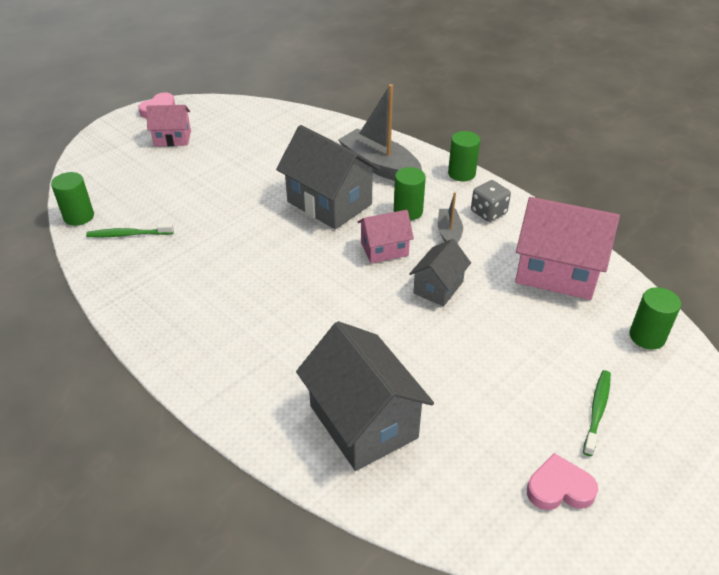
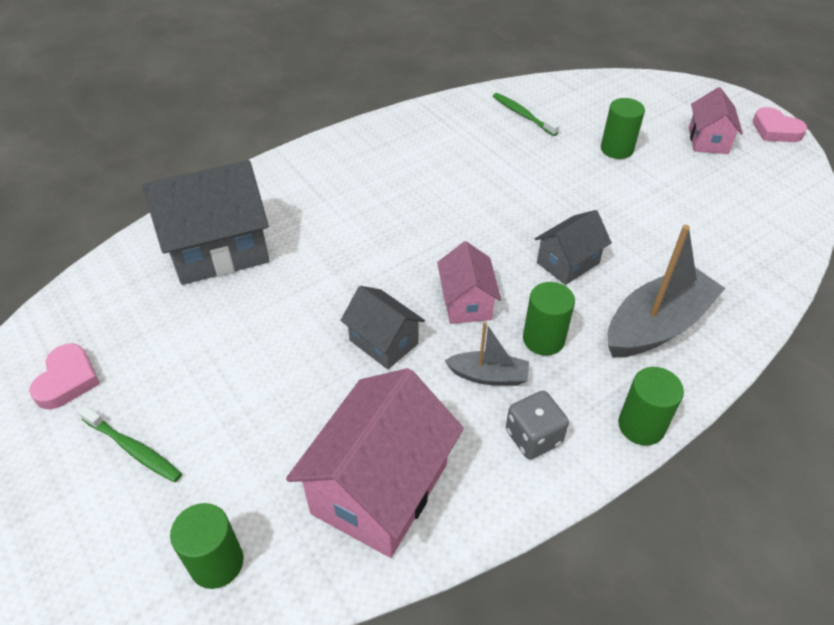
camera: 100 degrees right, 5 degrees up
green cylinder [51,172,94,226] -> green cylinder moved to [601,98,645,159]
green toothbrush [86,223,174,238] -> green toothbrush turned 45 degrees counterclockwise [493,93,559,136]
grey house [276,125,381,229] -> grey house [535,210,612,285], size x0.56

